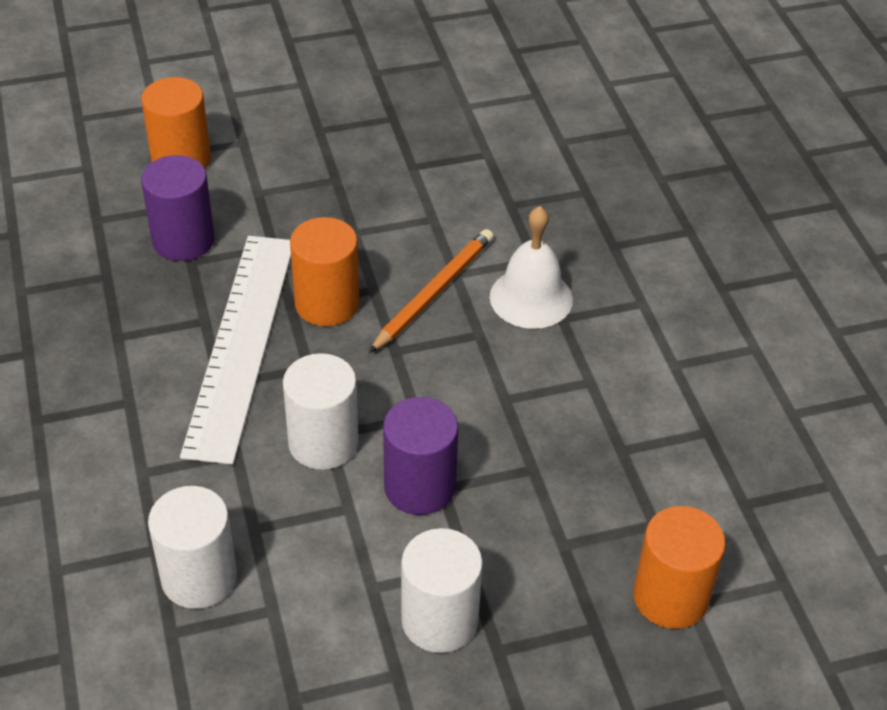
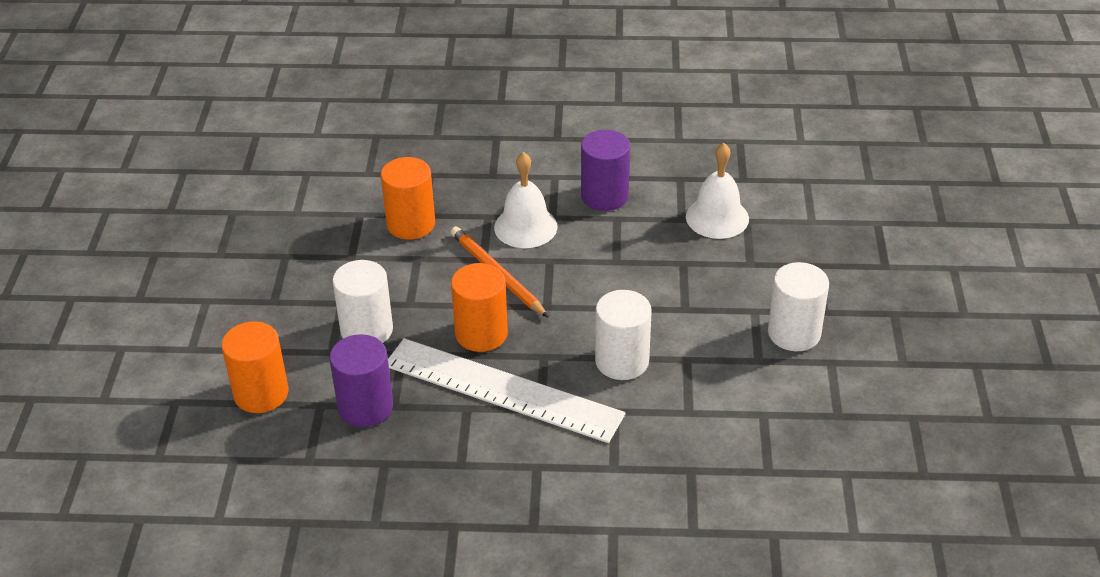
camera: 70 degrees left, 5 degrees down
white cylinder [148,486,237,609] -> white cylinder moved to [332,260,393,343]
purple cylinder [383,397,458,515] -> purple cylinder moved to [581,130,630,211]
orange cylinder [633,506,725,629] -> orange cylinder moved to [381,157,435,240]
none -> white bell [686,143,749,239]

